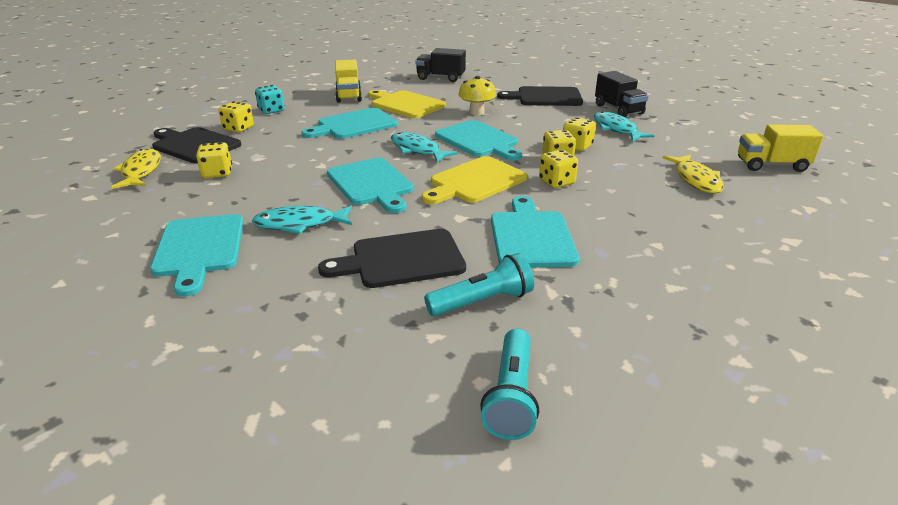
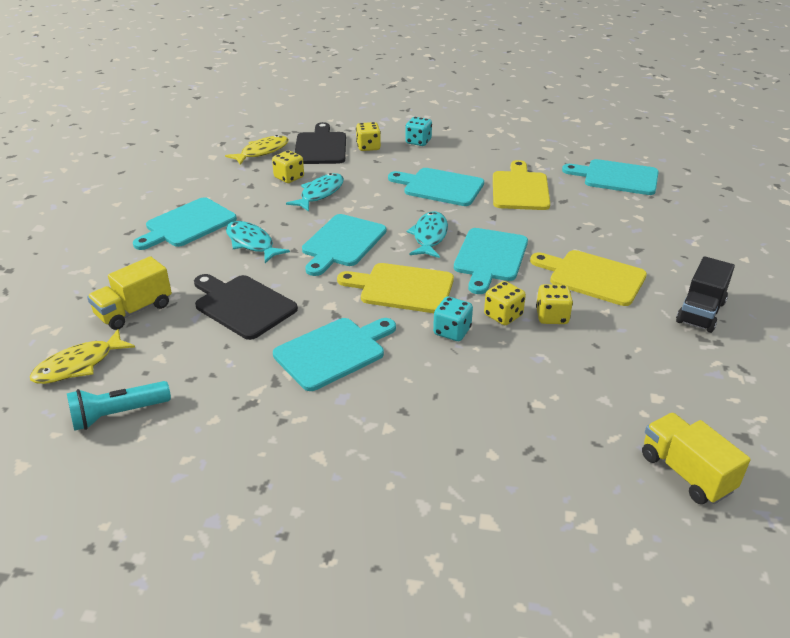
camera: 55 degrees right, 5 degrees up
yellow truck [335,60,362,103] -> yellow truck moved to [87,256,172,330]
black truck [416,48,466,82] -> turquoise cutting board [562,159,659,195]
turquoise flashlight [424,253,534,316] -> none
yellow mushroom [458,76,496,115] -> none
black cutting board [497,86,583,106] -> none
yellow dice [539,150,578,188] -> turquoise dice [433,297,473,341]
turquoise fish [594,112,655,142] -> turquoise fish moved to [286,173,344,212]
yellow fish [663,154,724,194] -> yellow fish moved to [30,329,135,384]
none -> yellow cutting board [530,250,647,306]

